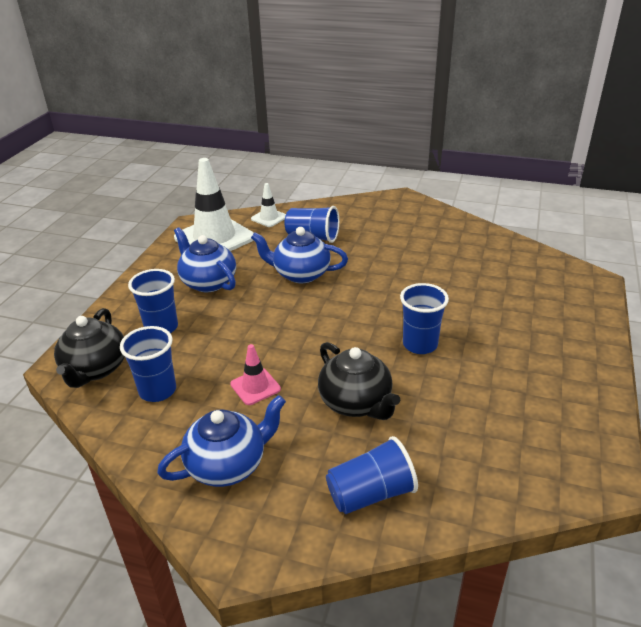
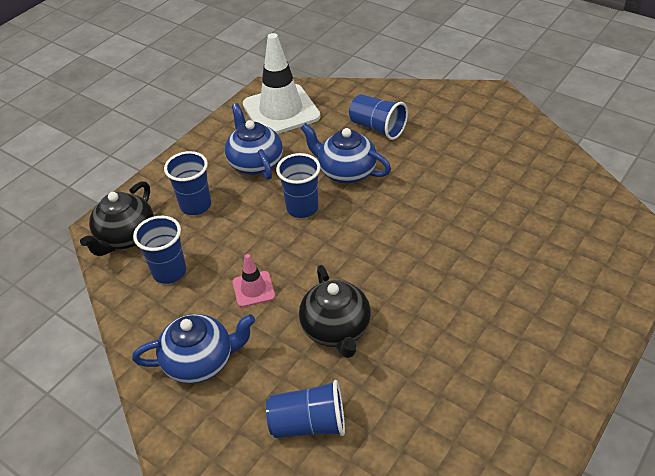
camera: 20 degrees right, 10 degrees up
white traffic cone [251,183,286,227] -> none
blue cup [400,283,449,354] -> blue cup moved to [276,153,320,218]

